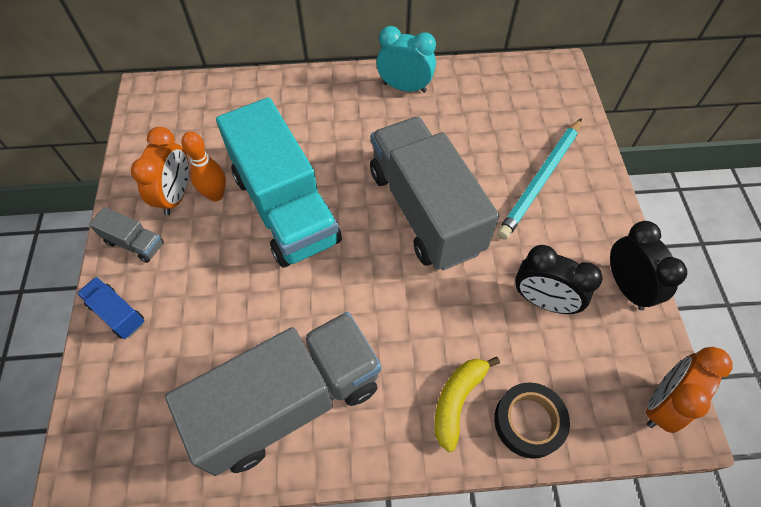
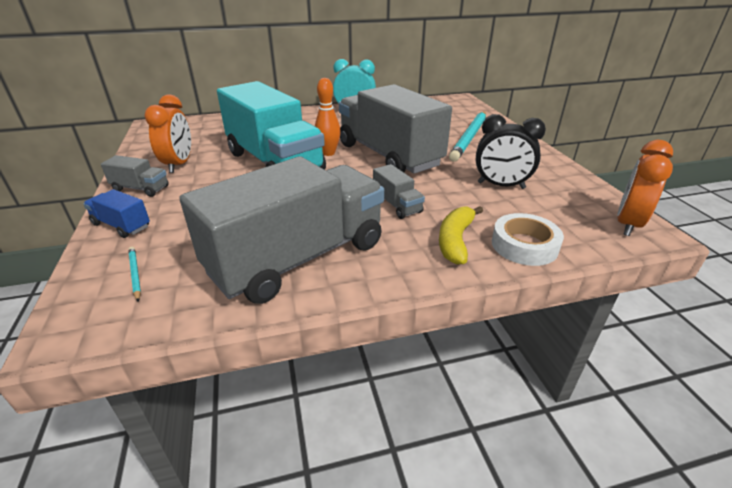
camera: 10 degrees left, 25 degrees down
orange bowling pin [182,131,226,202] -> orange bowling pin moved to [315,78,341,156]
black tape [494,382,570,459] -> white tape [492,213,564,266]
black clock [610,221,687,310] -> none
none -> turquoise pencil [128,247,141,301]
none -> grey truck [373,164,425,219]

